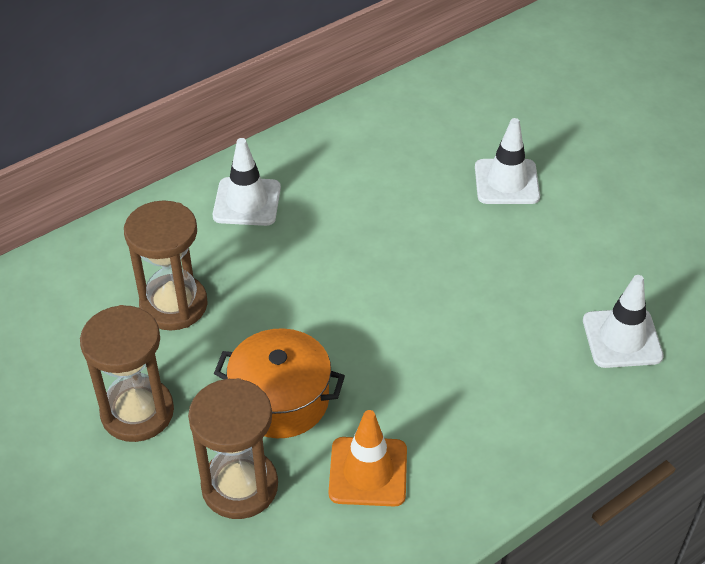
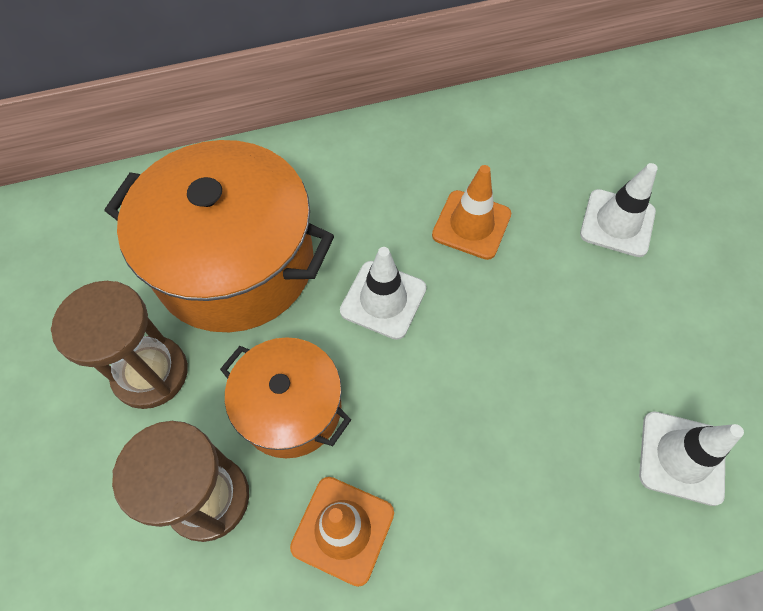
camera: 20 degrees right, 15 degrees up
brown hourglass [124,200,208,330] -> orange pot [104,140,334,332]
white traffic cone [213,138,281,226] -> white traffic cone moved to [340,247,427,340]
none -> orange traffic cone [432,165,511,260]

